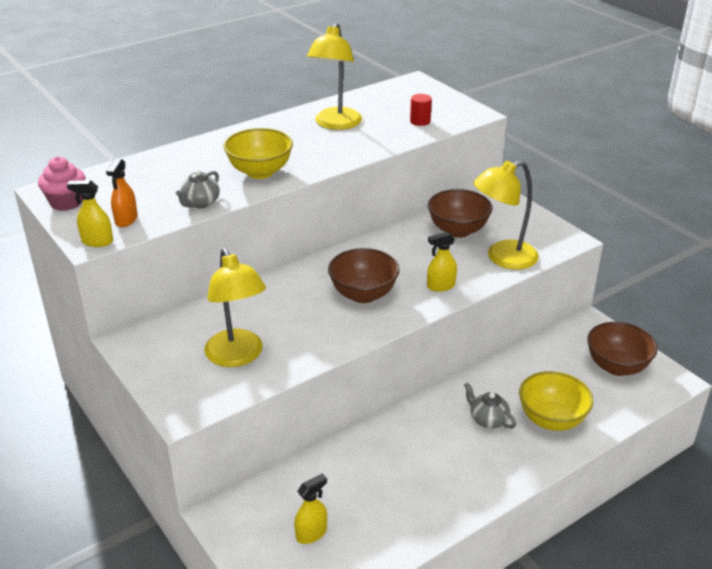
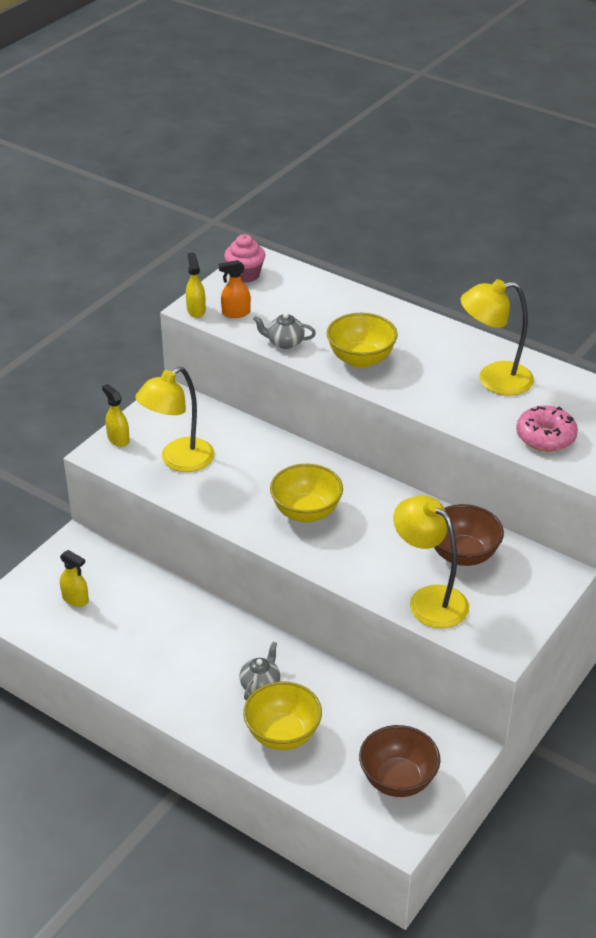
camera: 70 degrees right, 5 degrees up
brown bowl [328,248,400,303] -> yellow bowl [270,464,343,522]
red cylinder [410,94,432,126] -> pink donut [516,406,578,452]
yellow spray bottle [427,232,457,292] -> yellow spray bottle moved to [102,384,130,447]

